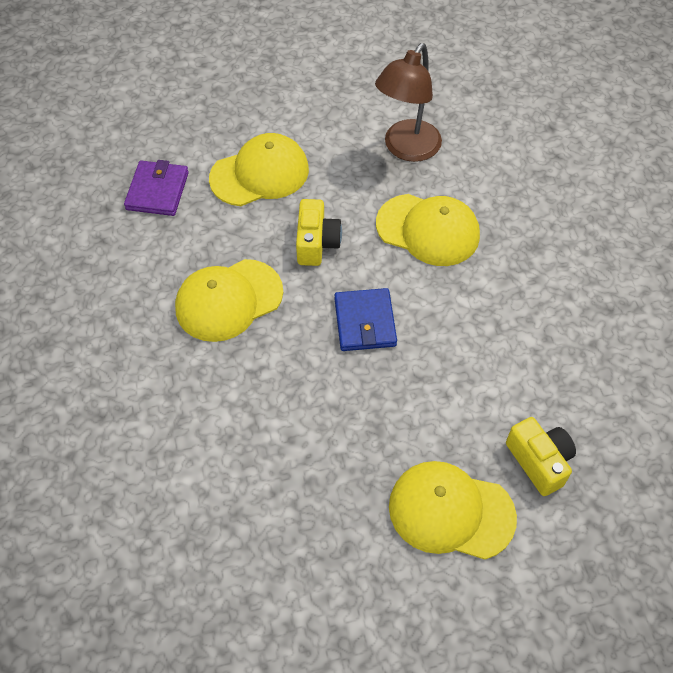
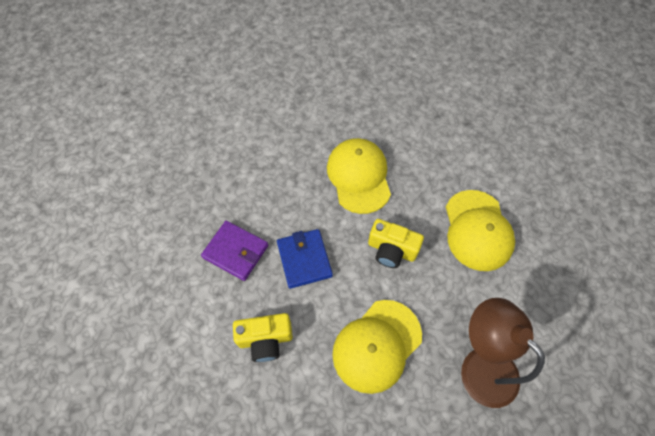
camera: 110 degrees right, 5 degrees up
purple wallet [124,160,189,216] -> purple wallet moved to [201,221,268,281]
blue wallet [334,288,397,351] -> blue wallet turned 60 degrees clockwise [277,229,333,289]
yellow cap [389,461,517,560] -> none
yellow camera [506,417,576,496] -> yellow camera moved to [233,313,293,362]

